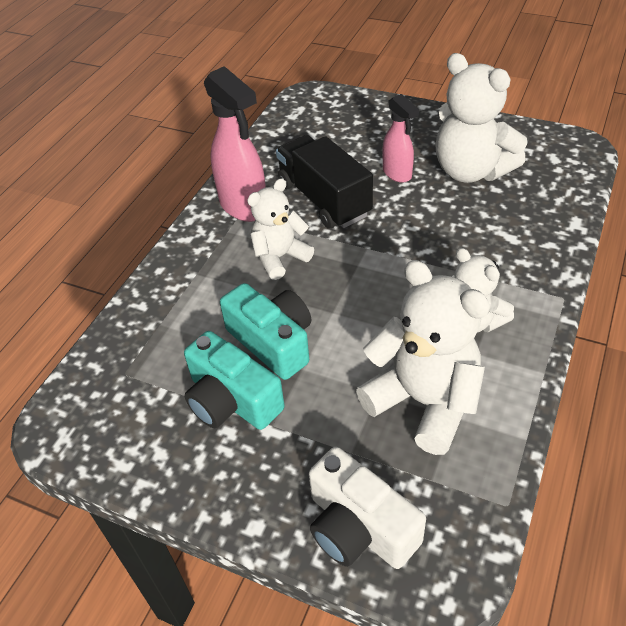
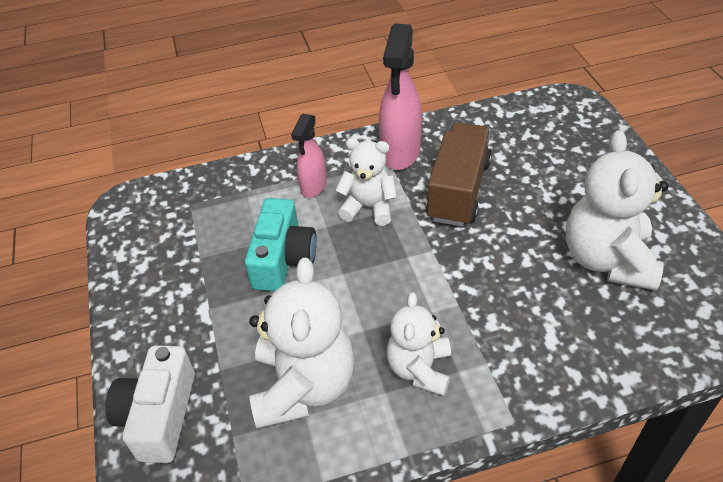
camera: 50 degrees right, 0 degrees up
turquoise camera [184,331,285,430] -> none
black truck [276,135,373,229] -> brown truck [426,122,492,227]
pink spray bottle [382,94,419,183] -> pink spray bottle moved to [291,113,327,198]

